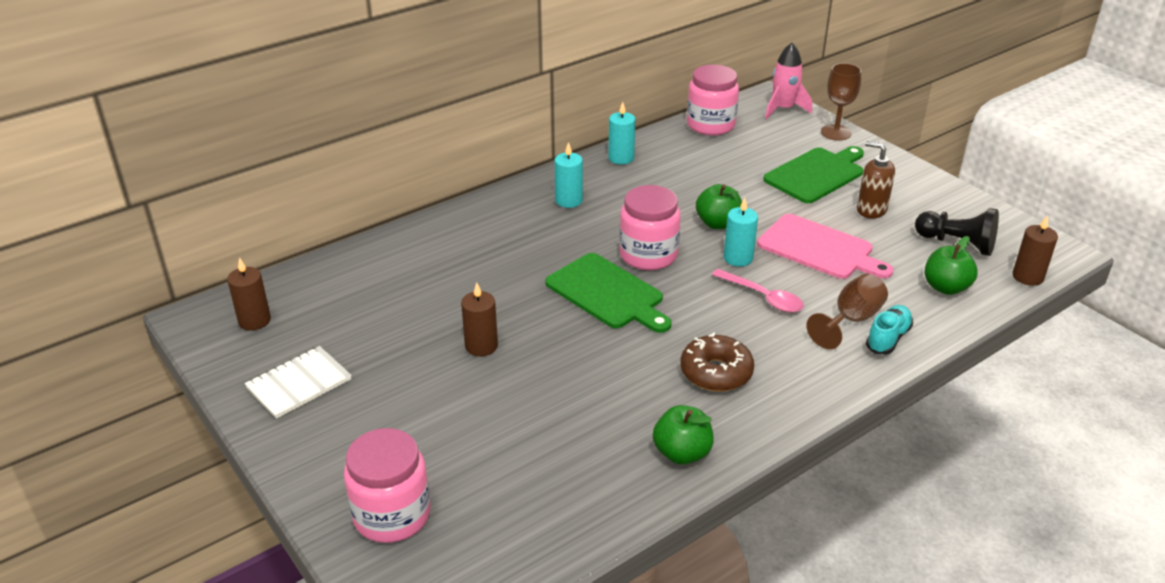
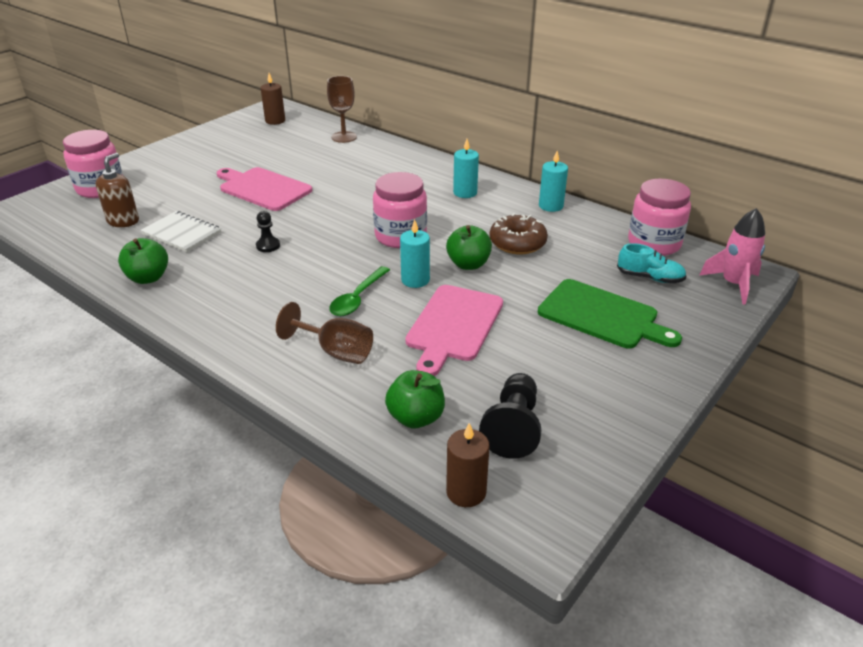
camera: 75 degrees right, 0 degrees up
white notebook [245,346,352,419] -> white notebook moved to [141,211,221,252]
brown candle [461,283,498,356] -> pink cutting board [217,167,312,211]
green cutting board [545,253,671,333] -> none
brown donut [680,332,754,392] -> brown donut moved to [490,213,548,254]
pink spoon [712,269,804,313] -> green spoon [329,266,390,316]
brown goblet [821,63,861,140] -> brown goblet moved to [327,76,357,143]
brown soap dispenser [857,141,895,218] -> brown soap dispenser moved to [96,153,139,227]
turquoise shoe [866,305,913,355] -> turquoise shoe moved to [617,243,686,283]
none -> black pawn [256,211,280,252]

